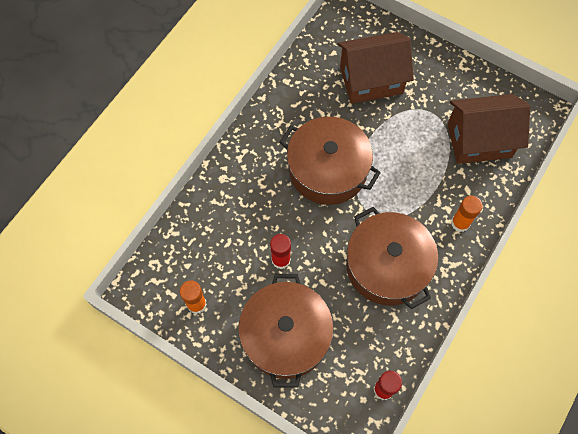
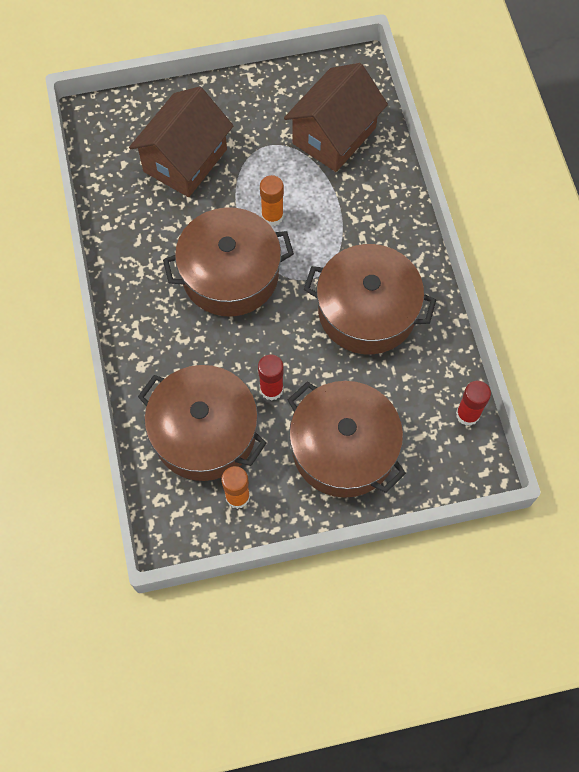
camera: 45 degrees left, 0 degrees up
orange glue stick [451,196,483,232] -> orange glue stick moved to [260,175,284,226]
none -> brown pot [138,365,267,481]

